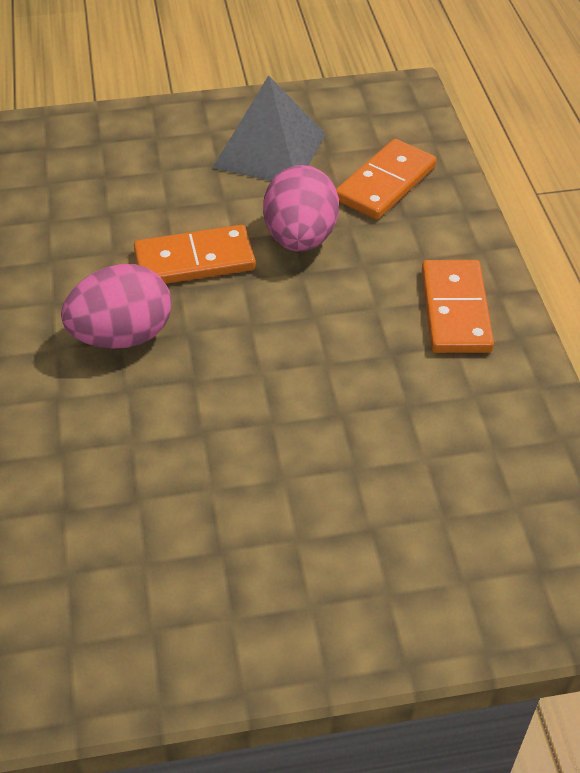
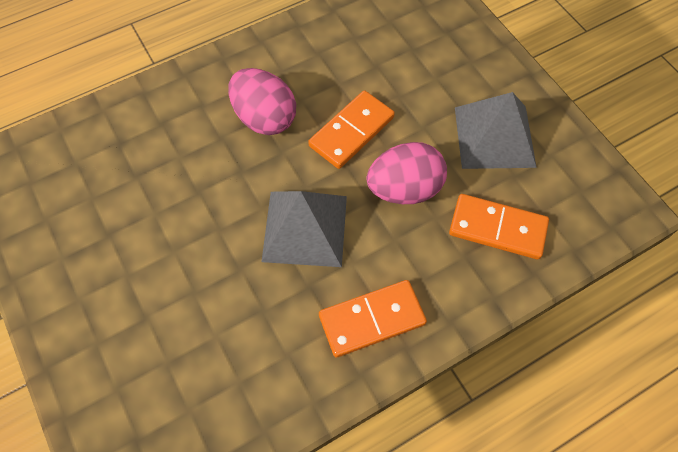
camera: 70 degrees right, 15 degrees up
orange domino [134,225,256,284] -> orange domino turned 75 degrees clockwise [308,91,395,169]
none -> grey pyramid [261,191,347,267]

